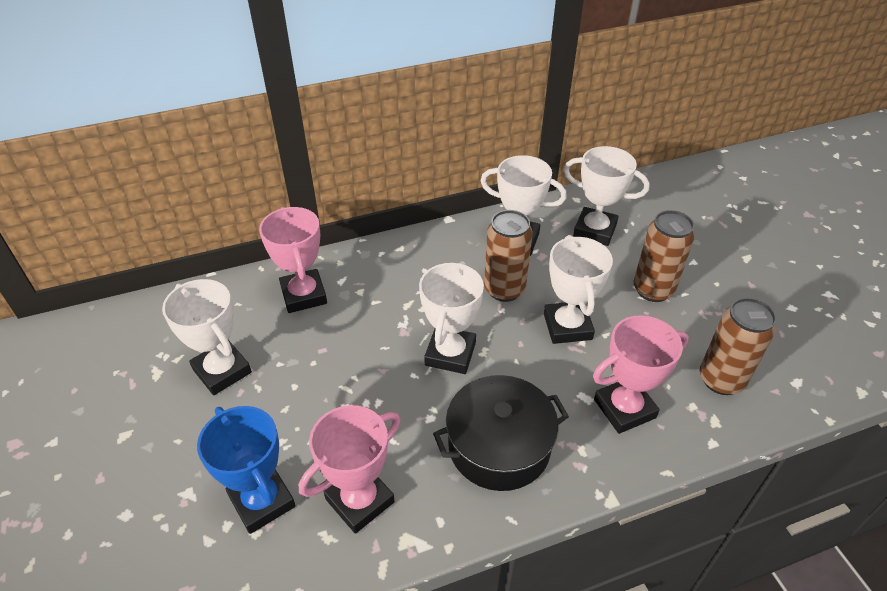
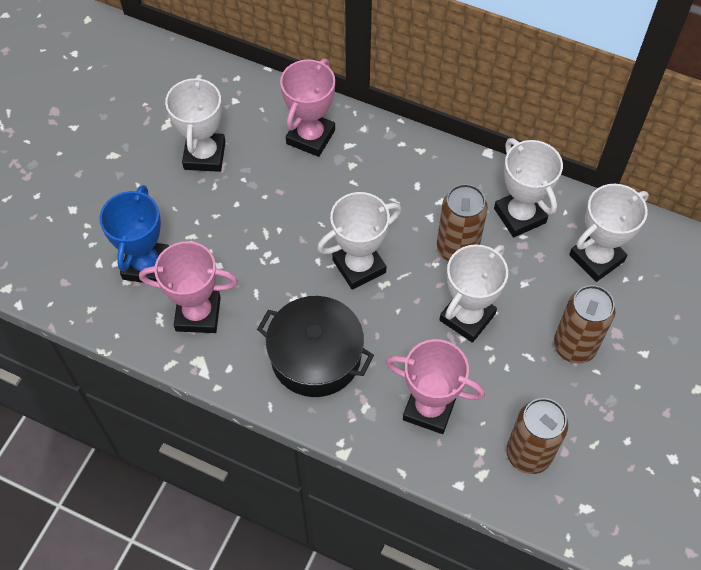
camera: 45 degrees right, 15 degrees up
white trophy [564,146,650,246] -> white trophy turned 75 degrees clockwise [569,184,649,282]

